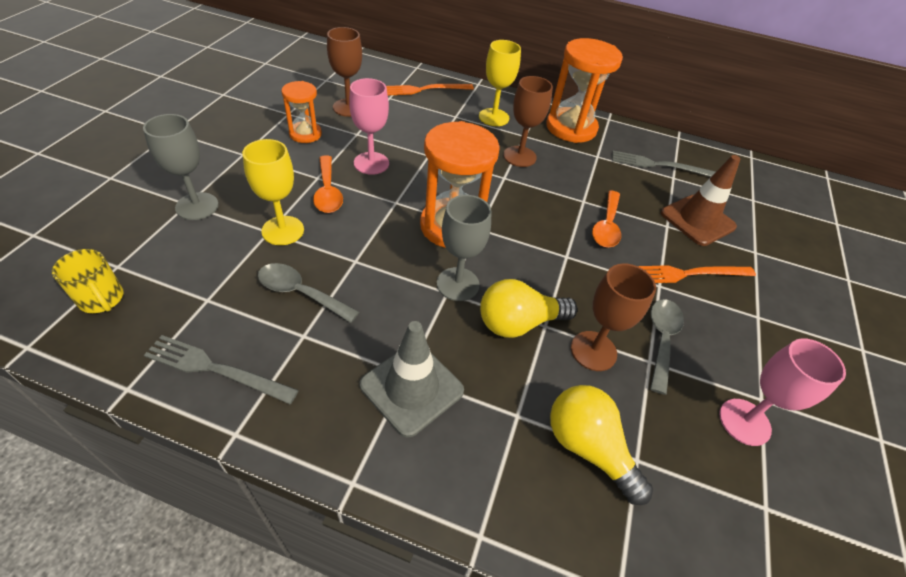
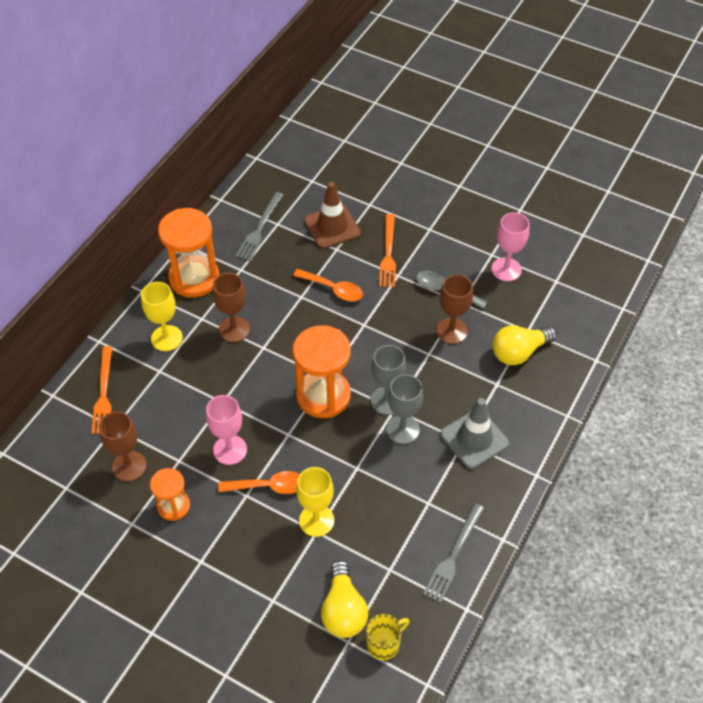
camera: 75 degrees left, 5 degrees up
grey goblet [143,114,219,220] -> grey goblet moved to [386,374,423,444]
grey spoon [258,263,359,323] -> none
yellow light bulb [480,279,577,338] -> yellow light bulb moved to [321,560,368,638]

